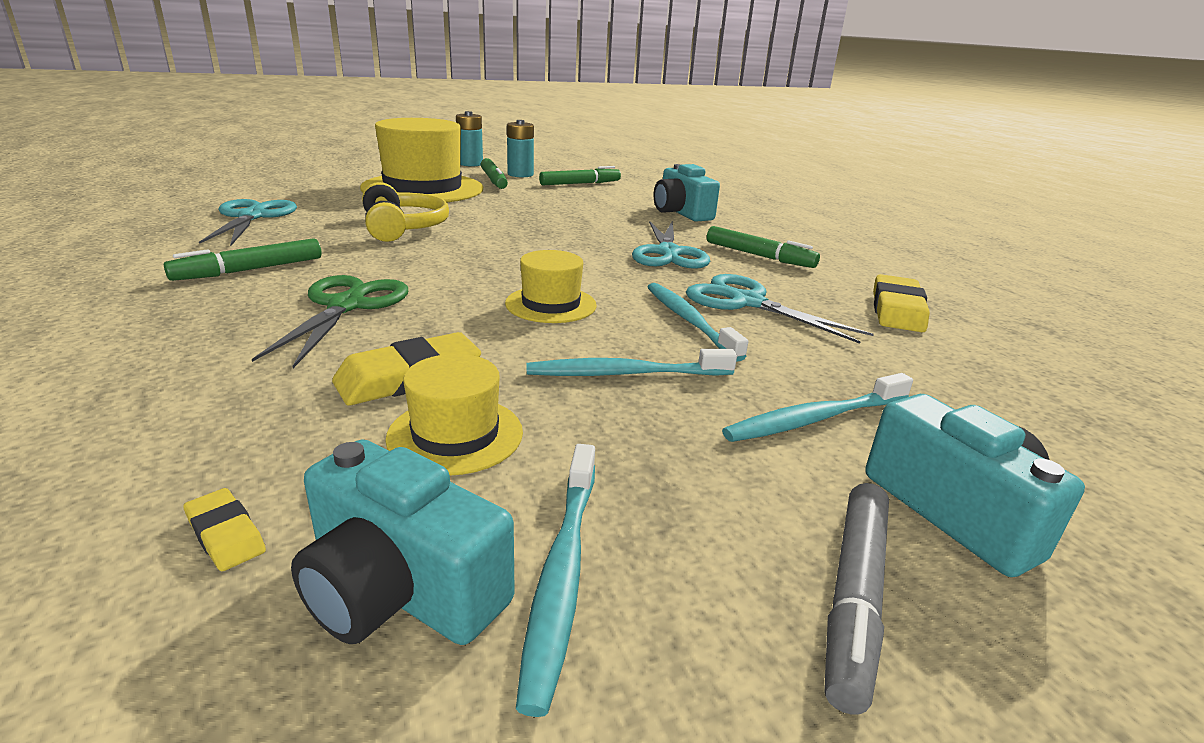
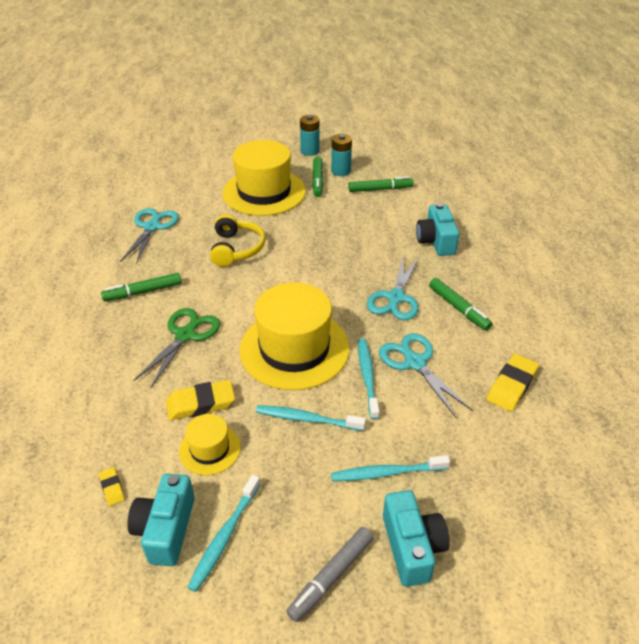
camera: 20 degrees right, 15 degrees up
turquoise camera [291,439,515,645] -> turquoise camera turned 45 degrees clockwise [127,474,195,566]
yellow hat [505,250,597,323] -> yellow hat [239,283,349,390], size x2.07

